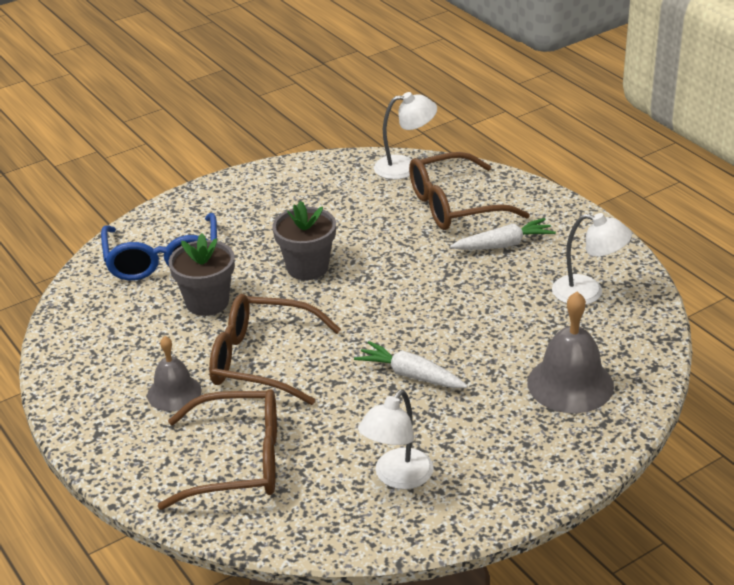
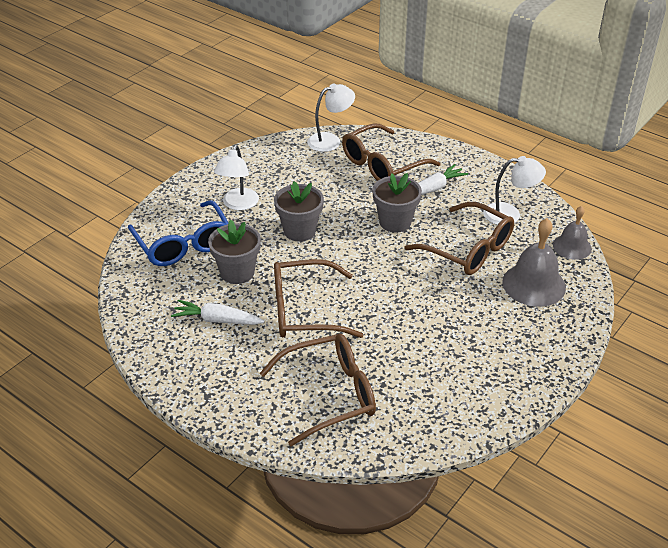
camera: 20 degrees left, 5 degrees up
grey bell [147,336,202,411] -> grey bell moved to [553,206,592,260]
white carrot [354,341,468,388] -> white carrot moved to [171,300,264,325]
white lamp [358,390,434,489] -> white lamp moved to [214,145,259,210]
none -> grey flower pot [372,173,422,233]
none -> brown glasses [405,202,514,275]

